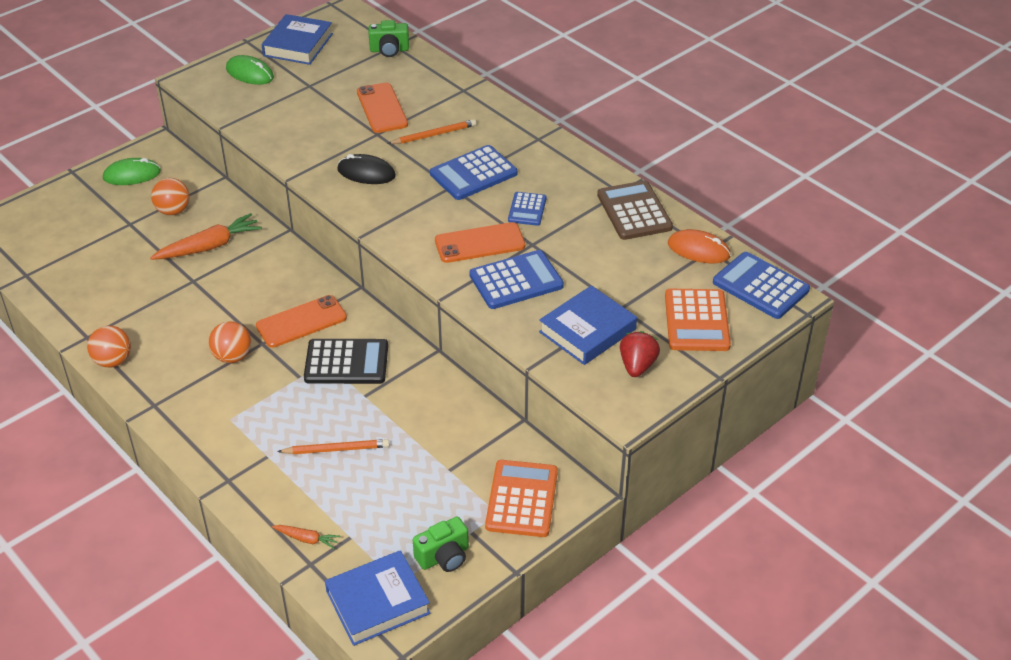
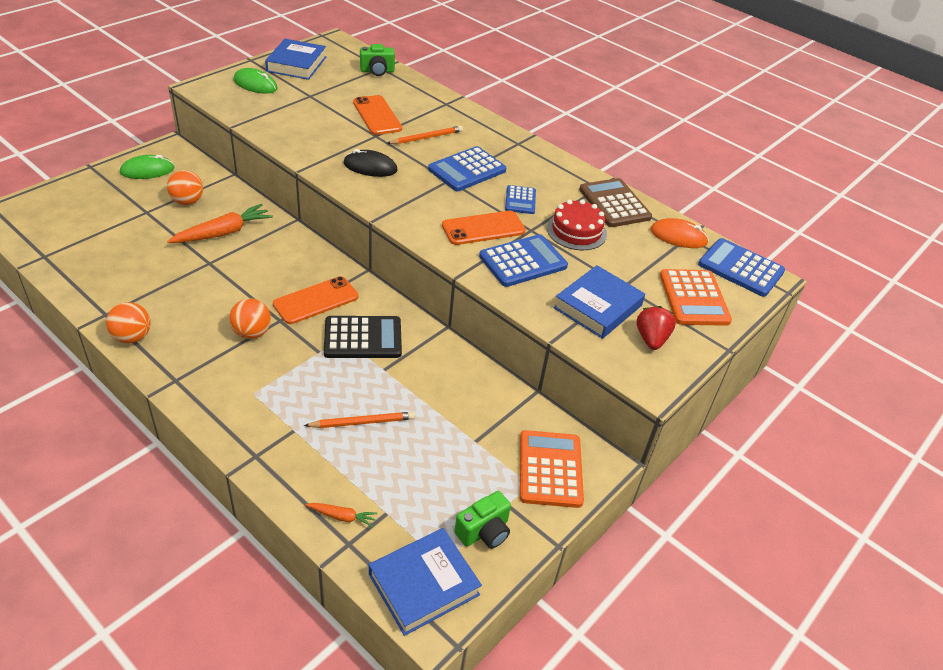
camera: 10 degrees left, 0 degrees up
none -> red cake [547,199,607,250]

